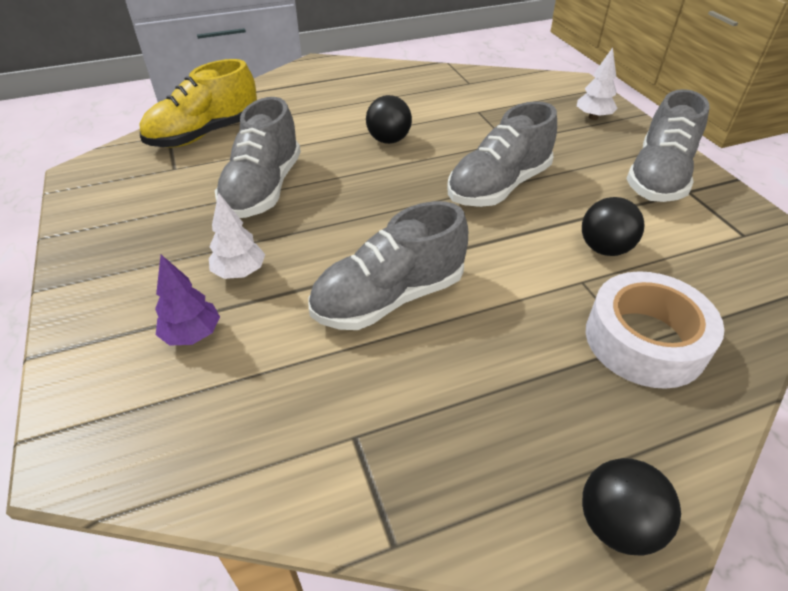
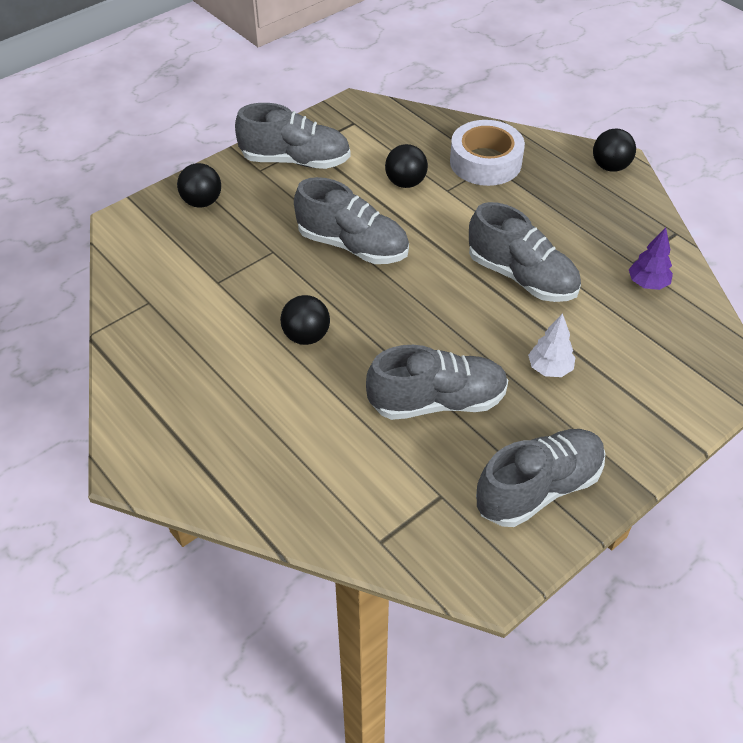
camera: 110 degrees left, 5 degrees up
yellow shoe [140,59,257,148] -> none
purple tree [155,255,220,346] -> purple tree moved to [629,227,673,290]
white tree [577,48,618,120] -> black ball [177,163,221,208]
none -> grey shoe [476,429,605,527]

